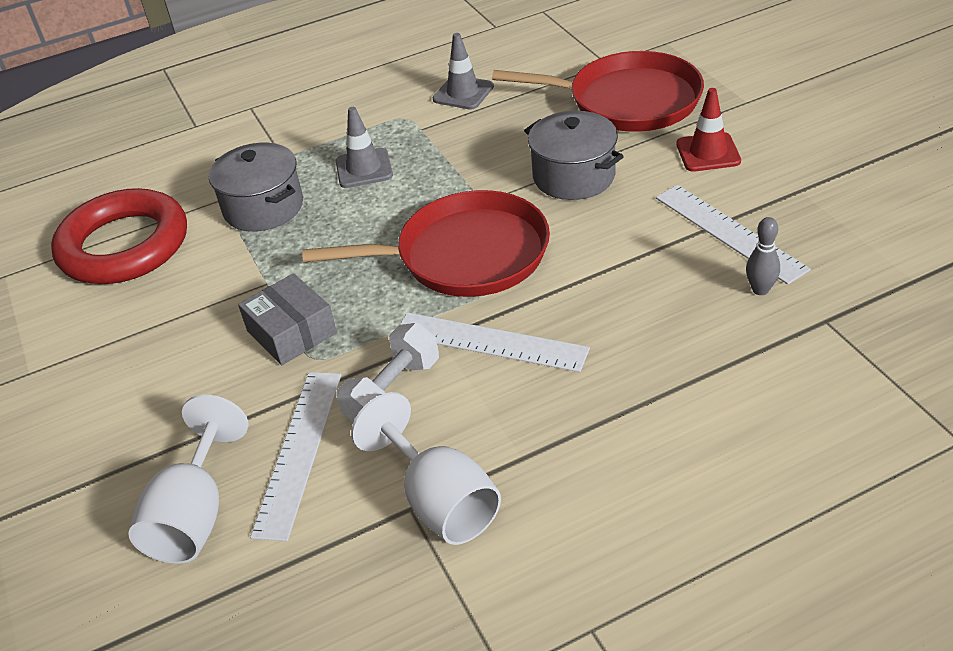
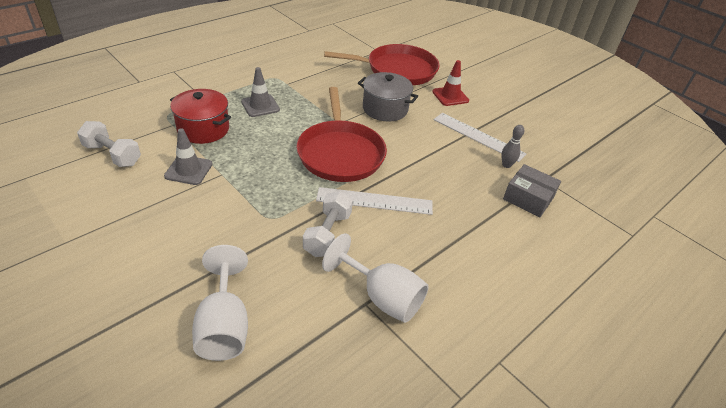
camera: 25 degrees left, 0 degrees up
red ring [51,188,187,284] -> white dumbbell [77,121,141,167]
grey pot [209,143,303,232] -> red pot [170,89,231,144]
grey box [238,273,337,365] -> grey box moved to [503,164,561,217]
white ruler [250,372,341,541] -> none
red pan [302,190,550,297] -> red pan turned 105 degrees clockwise [296,87,387,182]
grey traffic cone [433,33,494,109] -> grey traffic cone moved to [164,128,212,185]

